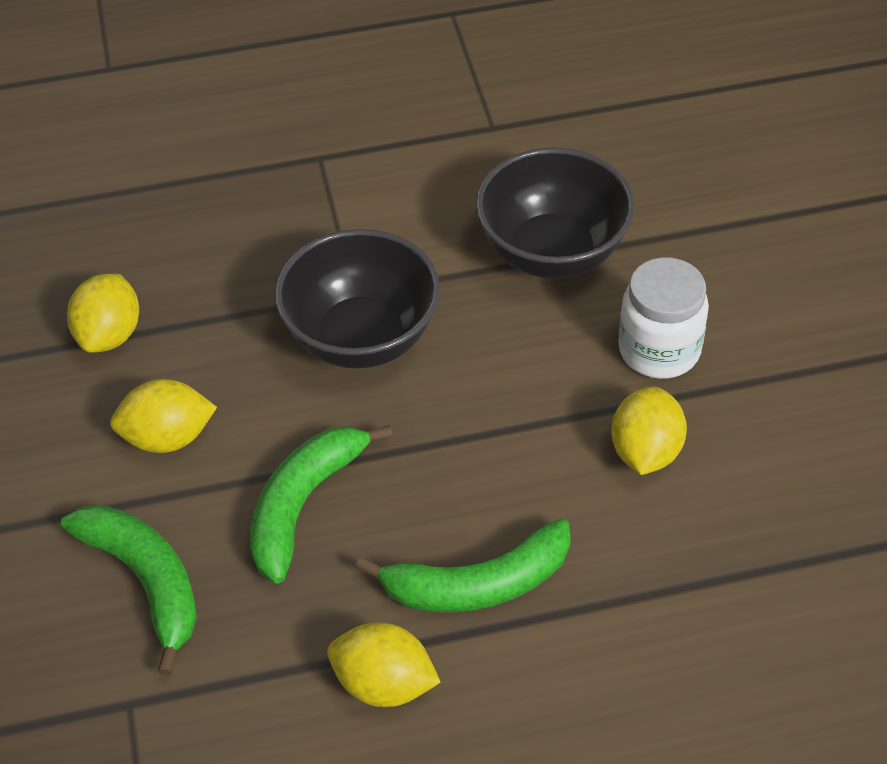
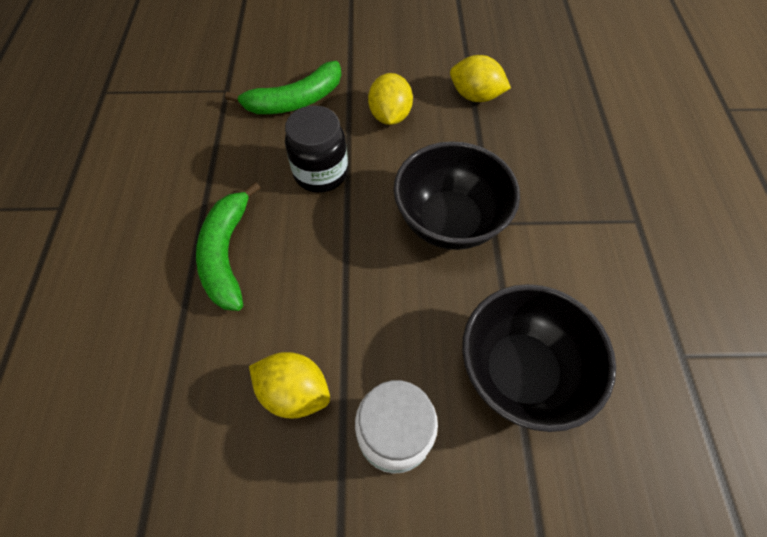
camera: 100 degrees right, 10 degrees up
green banana [250,425,393,584] -> black jar [285,105,348,193]
yellow lemon [327,622,441,707] -> none

